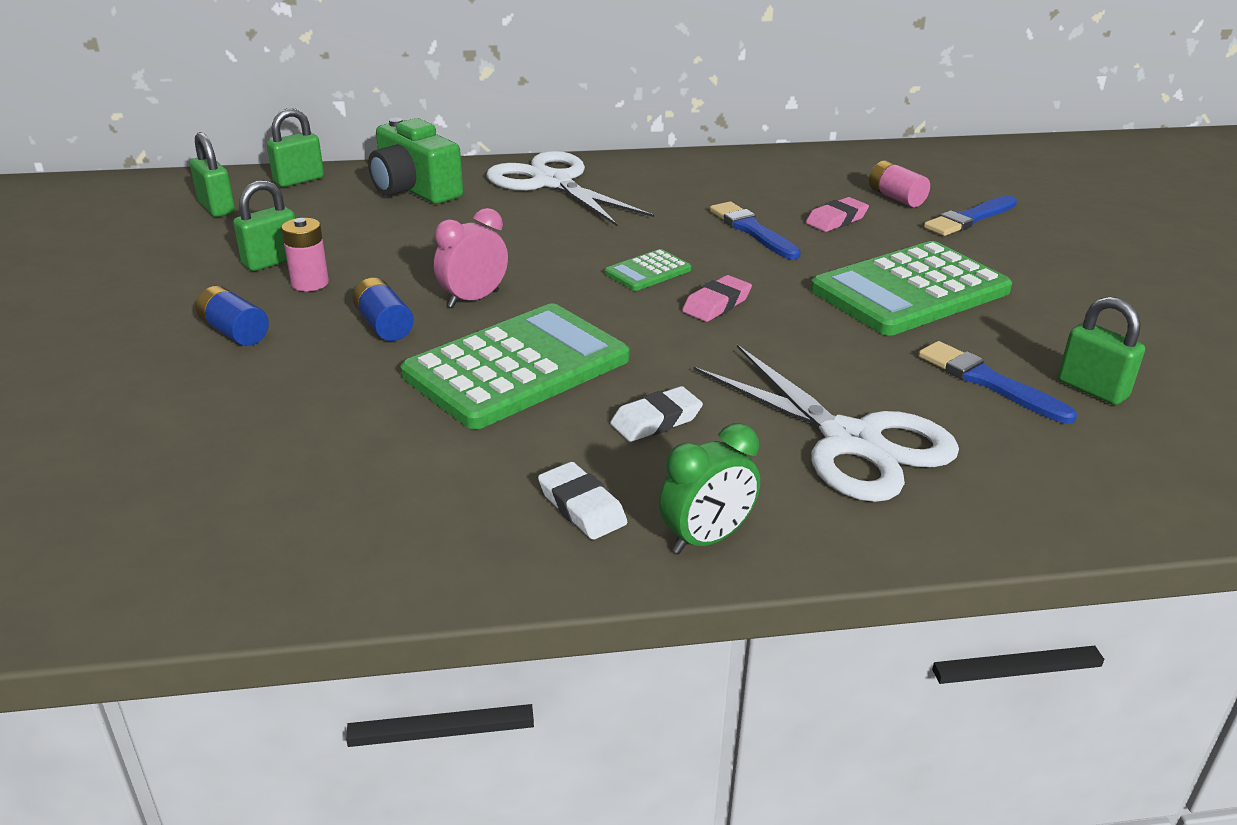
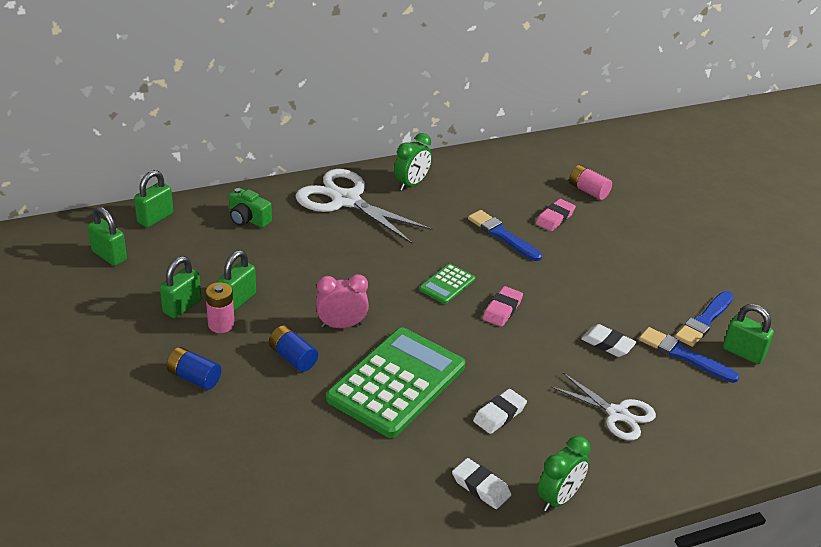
camera: 15 degrees left, 5 degrees up
green camera [368,117,463,204] -> green camera [229,188,272,228], size x0.59
pink clock [434,208,508,308] -> pink clock turned 45 degrees clockwise [316,274,369,328]
white scissors [694,345,959,502] -> white scissors [550,373,656,440], size x0.61
green calculator [810,241,1012,336] -> none
blue brush [924,195,1017,236] -> blue brush moved to [675,291,734,347]
none -> green padlock [218,250,256,311]
none -> green clock [394,133,432,191]
none -> white eraser [581,324,636,357]

